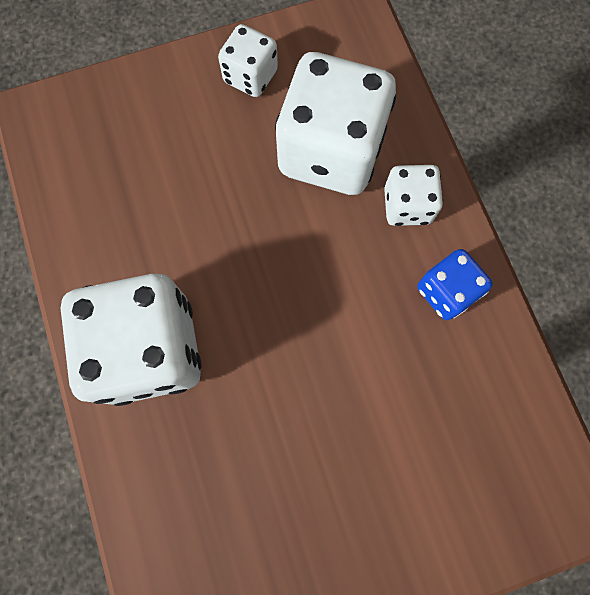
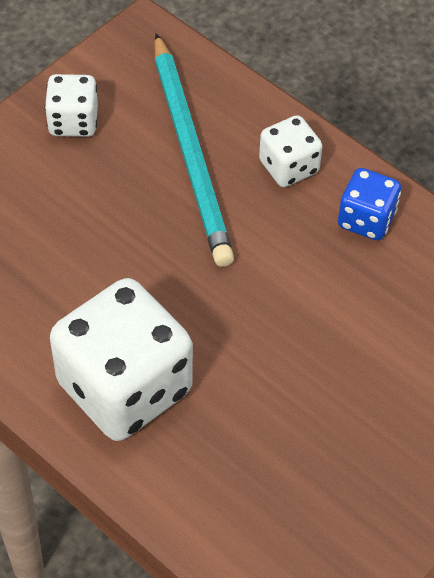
camera: 30 degrees left, 20 degrees down
white dice [275,52,396,195] -> turquoise pencil [155,33,234,267]

